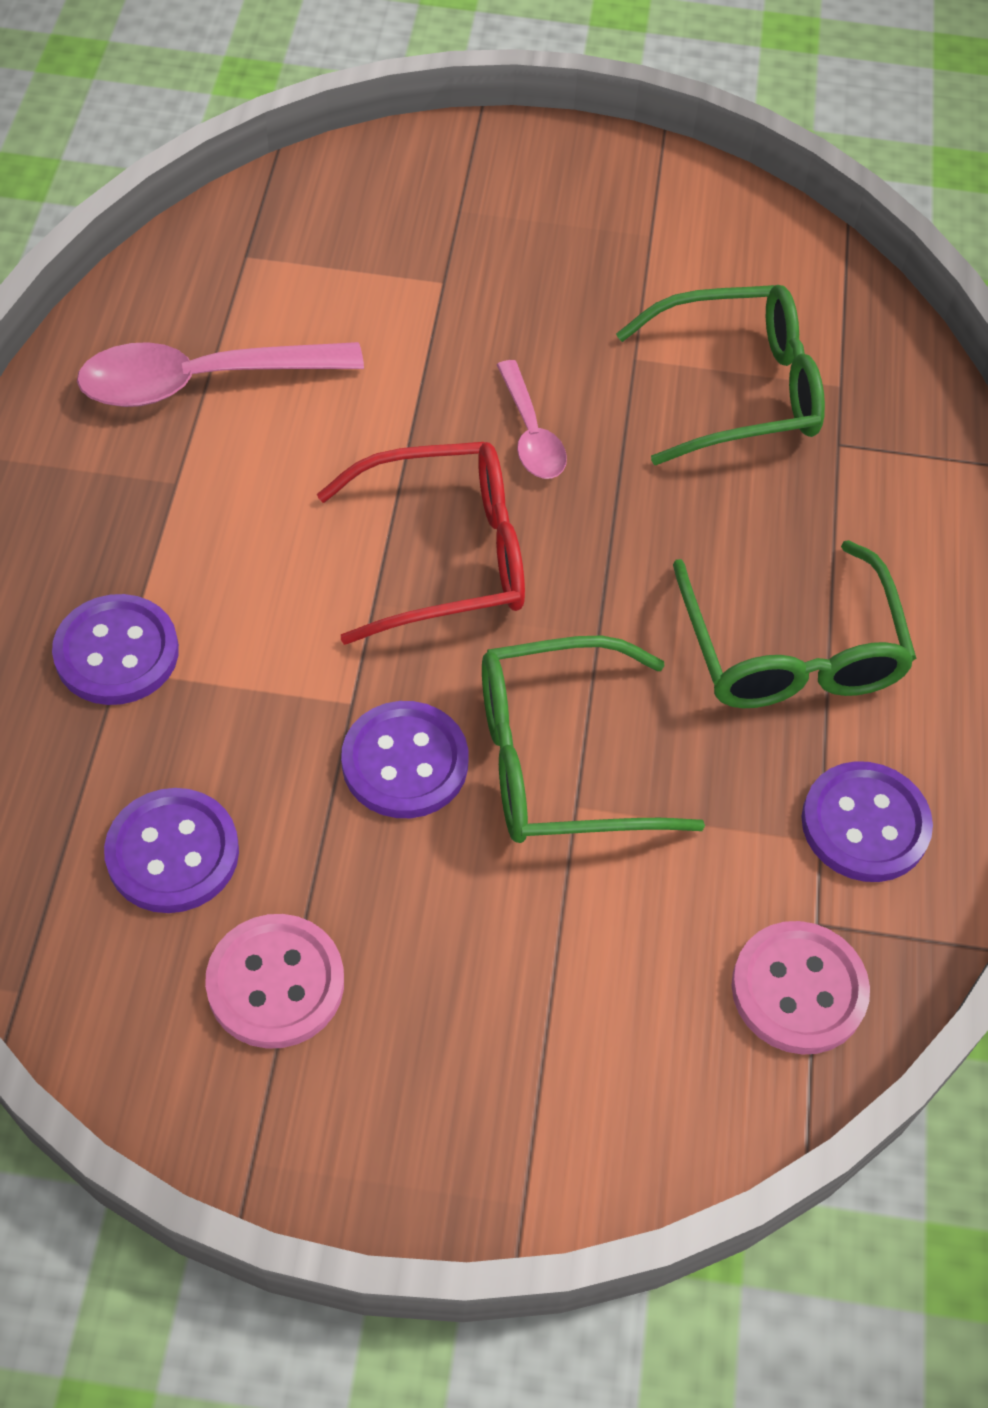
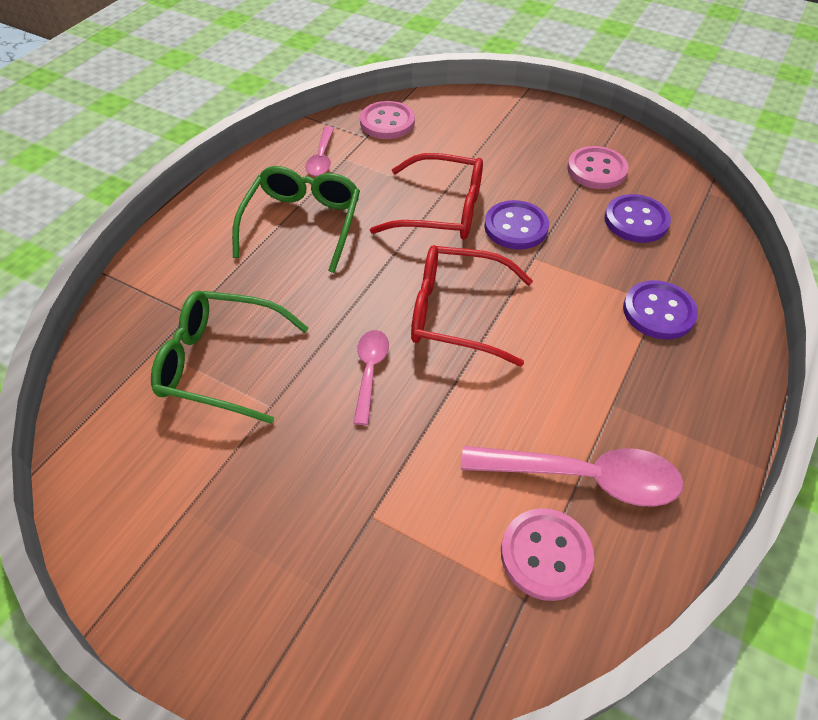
camera: 155 degrees left, 5 degrees down
green glasses [482,635,705,843] -> red glasses [370,153,483,240]
purple button [801,761,933,882] -> pink spoon [305,126,334,176]
none -> pink button [501,508,594,601]

